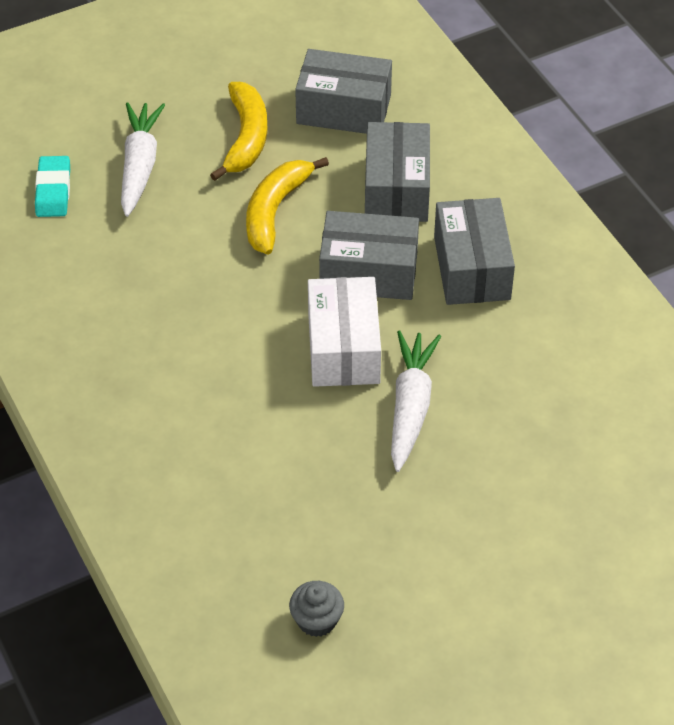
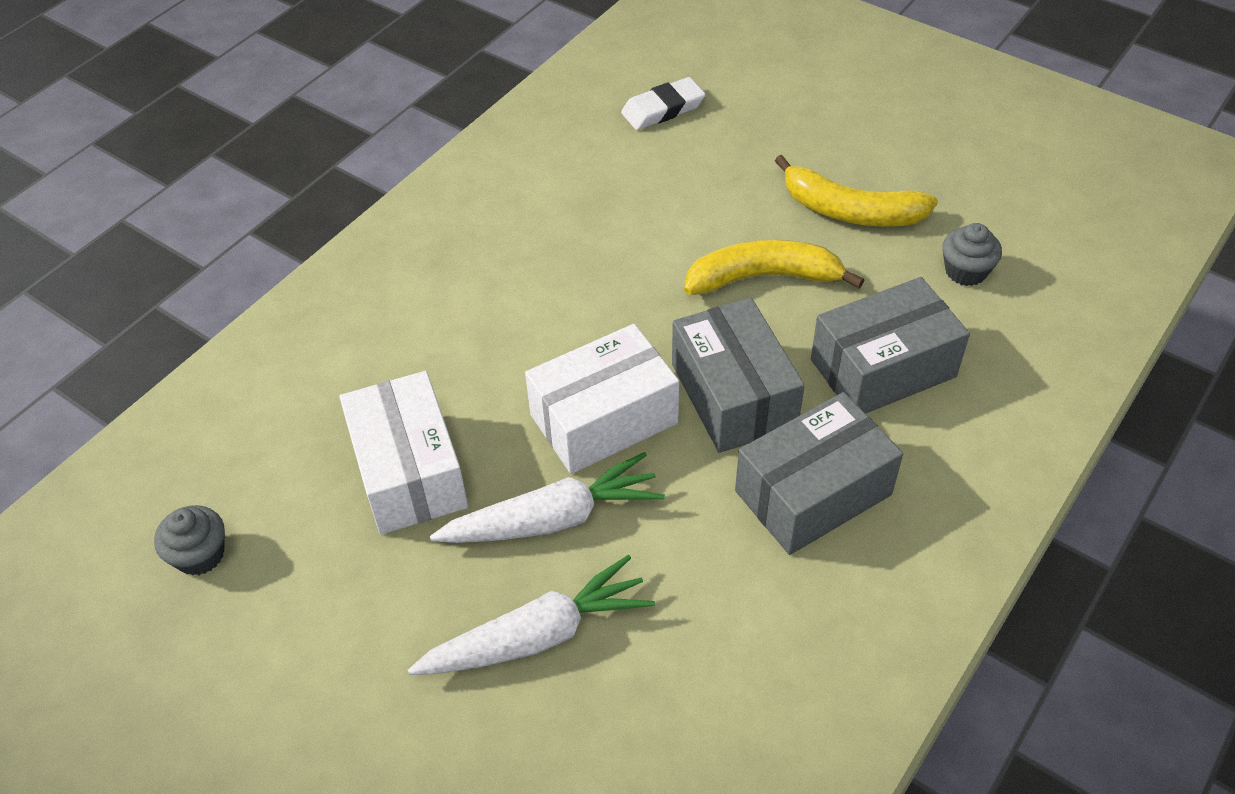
camera: 65 degrees right, 0 degrees up
turquoise eraser [35,156,70,217] -> white eraser [621,77,706,130]
white carrot [121,102,165,217] -> white carrot moved to [408,555,655,675]
yellow banana [210,82,268,181] -> yellow banana turned 45 degrees clockwise [775,155,938,227]
grey box [295,49,392,134] -> grey cupcake [942,223,1002,286]
none -> white box [339,371,468,535]

